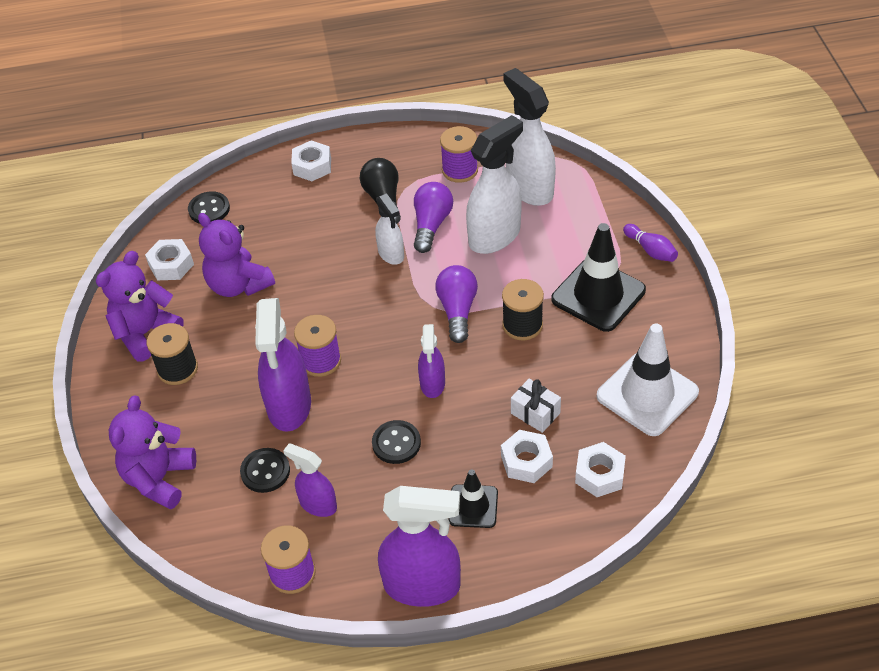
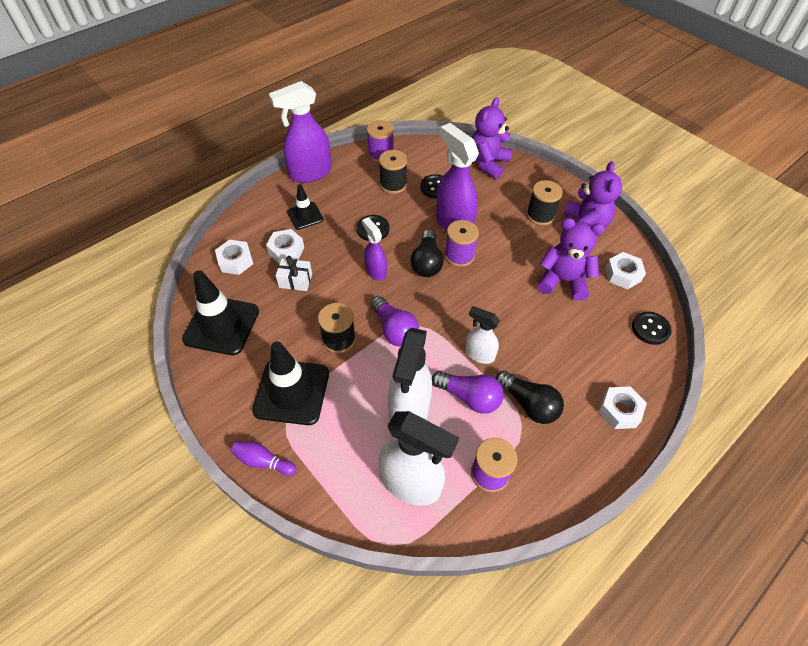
camera: 145 degrees right, 5 degrees up
purple teddy bear [109,395,196,510] -> purple teddy bear turned 135 degrees counterclockwise [471,97,513,179]
purple spray bottle [283,443,337,517] -> black spool [379,150,408,194]
purple light bulb [414,182,453,253] -> purple light bulb turned 45 degrees counterclockwise [432,371,504,414]
white traffic cone [597,324,699,436] -> black traffic cone [182,270,259,355]
none -> black light bulb [410,229,444,277]

